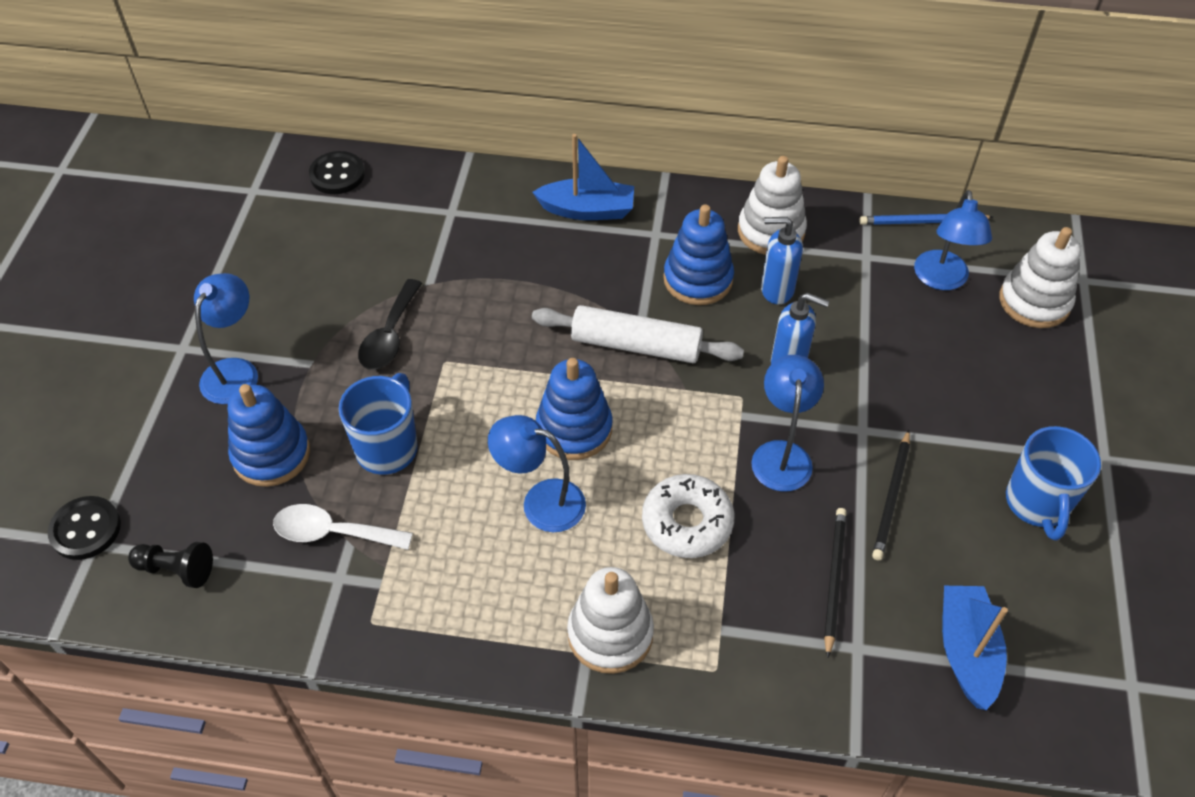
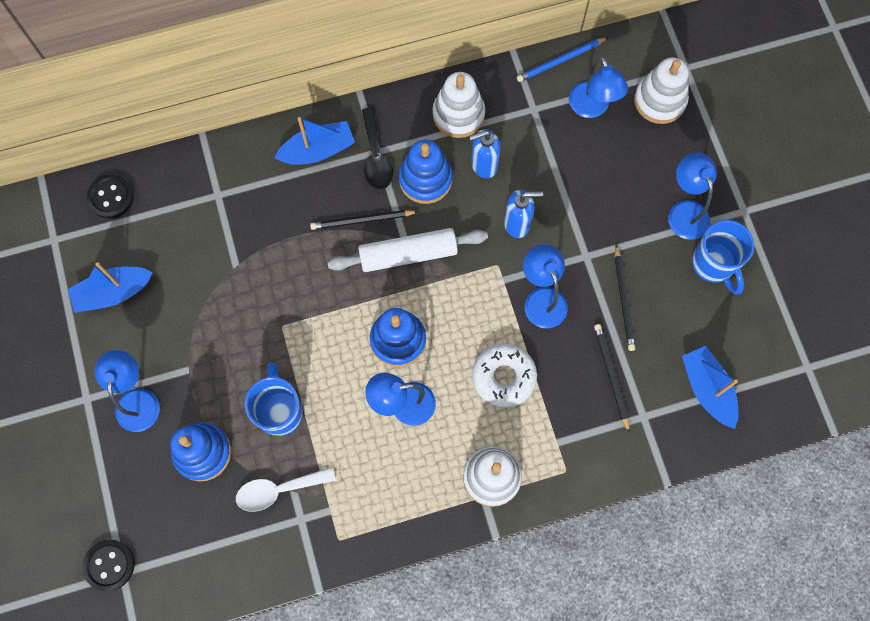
camera: 25 degrees left, 20 degrees up
black pawn [128,542,213,588] -> none
black spoon [358,279,422,370] -> black spoon moved to [362,107,393,189]
none -> blue boat [68,262,153,313]
none -> black pencil [310,210,419,230]
none -> blue lamp [668,153,717,240]

